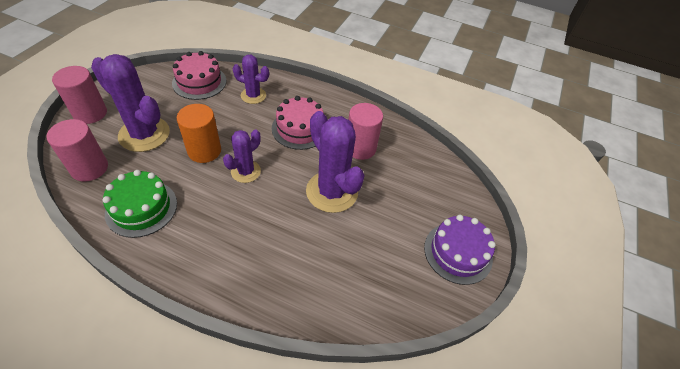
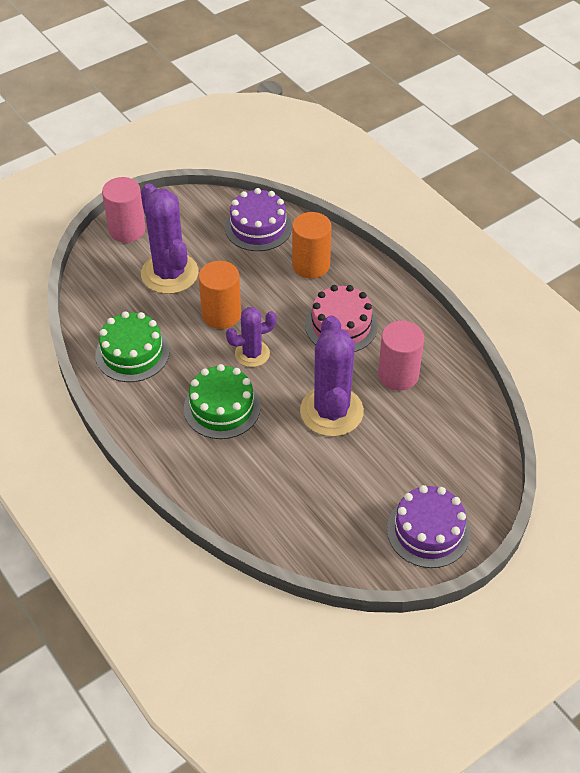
camera: 35 degrees right, 0 degrees up
pink cylinder [46,119,108,181] -> none
pink cake [172,51,226,100] -> purple cake [225,188,292,251]
purple cactus [233,55,269,104] -> orange cylinder [292,212,332,279]
none -> green cake [184,364,261,439]

